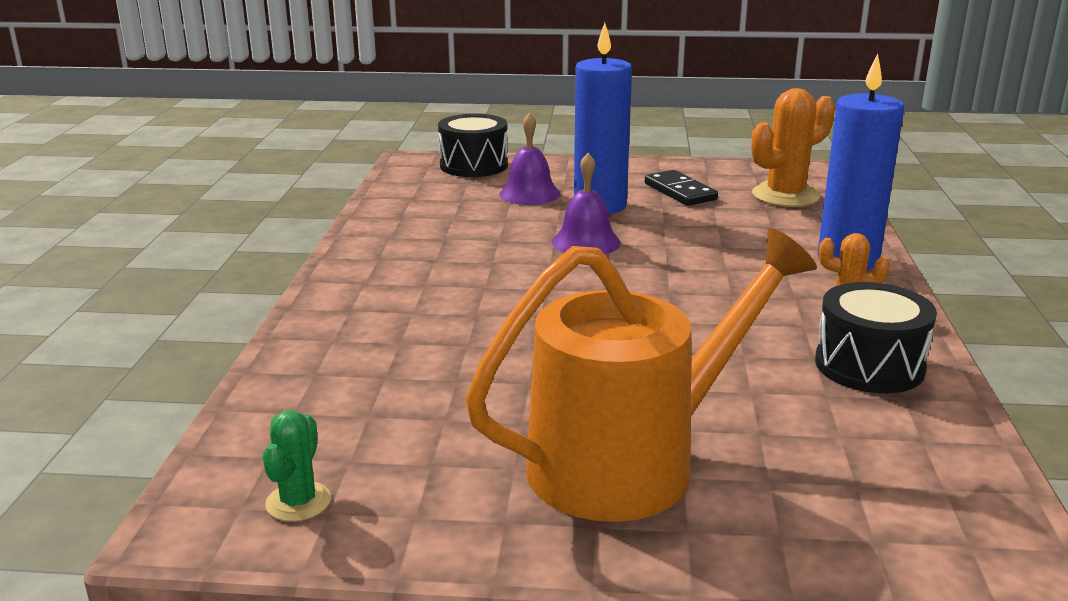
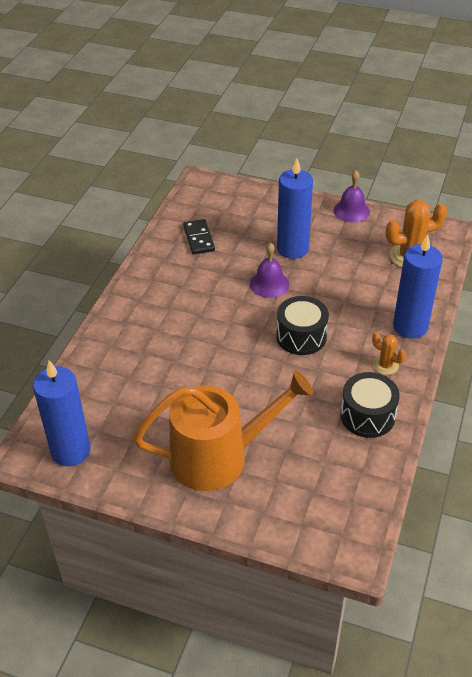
camera: 15 degrees right, 20 degrees up
green cactus [263,410,331,522] -> blue candle [33,361,91,466]
black drum [438,114,508,177] -> black drum moved to [276,296,329,355]
purple bell [499,113,560,205] -> purple bell moved to [334,170,370,222]
black domino [645,170,718,206] -> black domino moved to [183,219,215,255]

